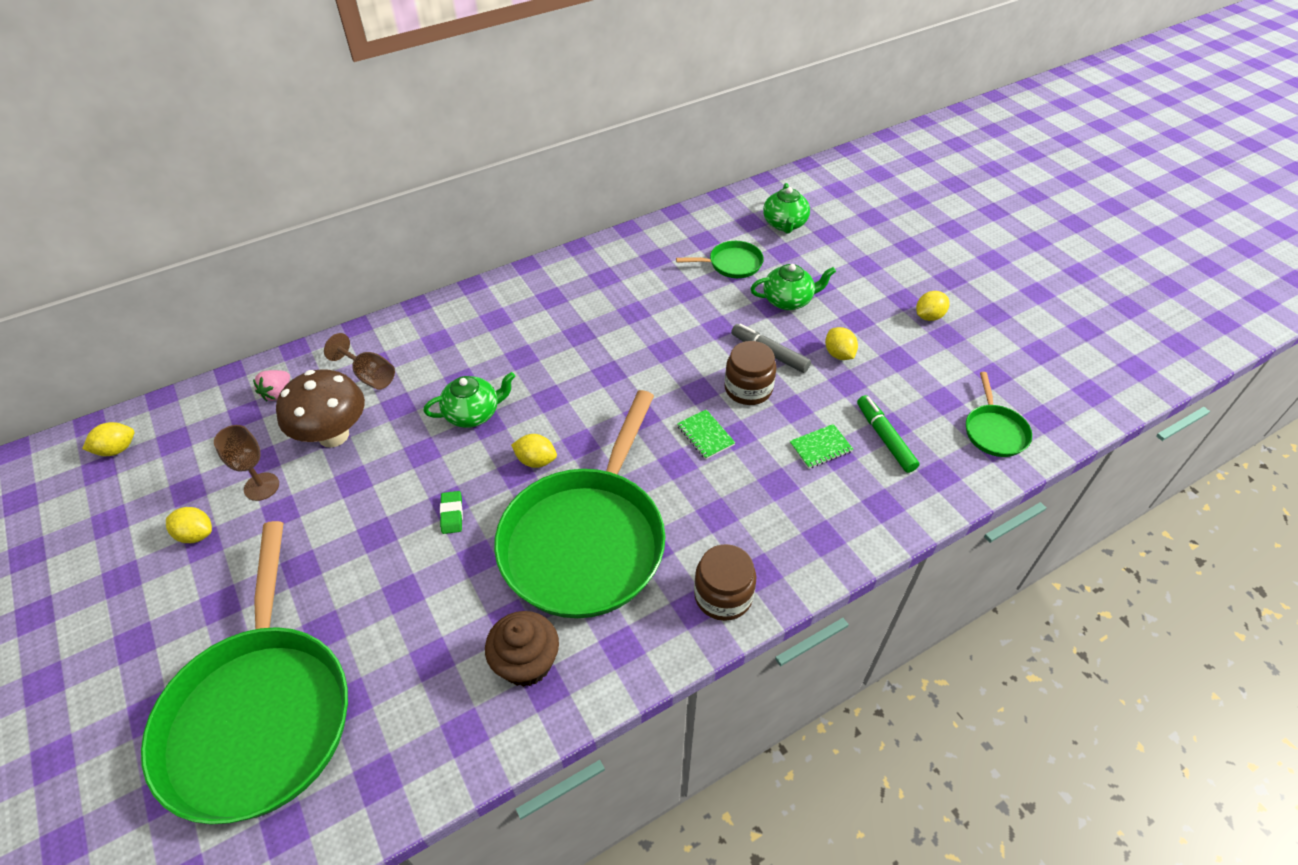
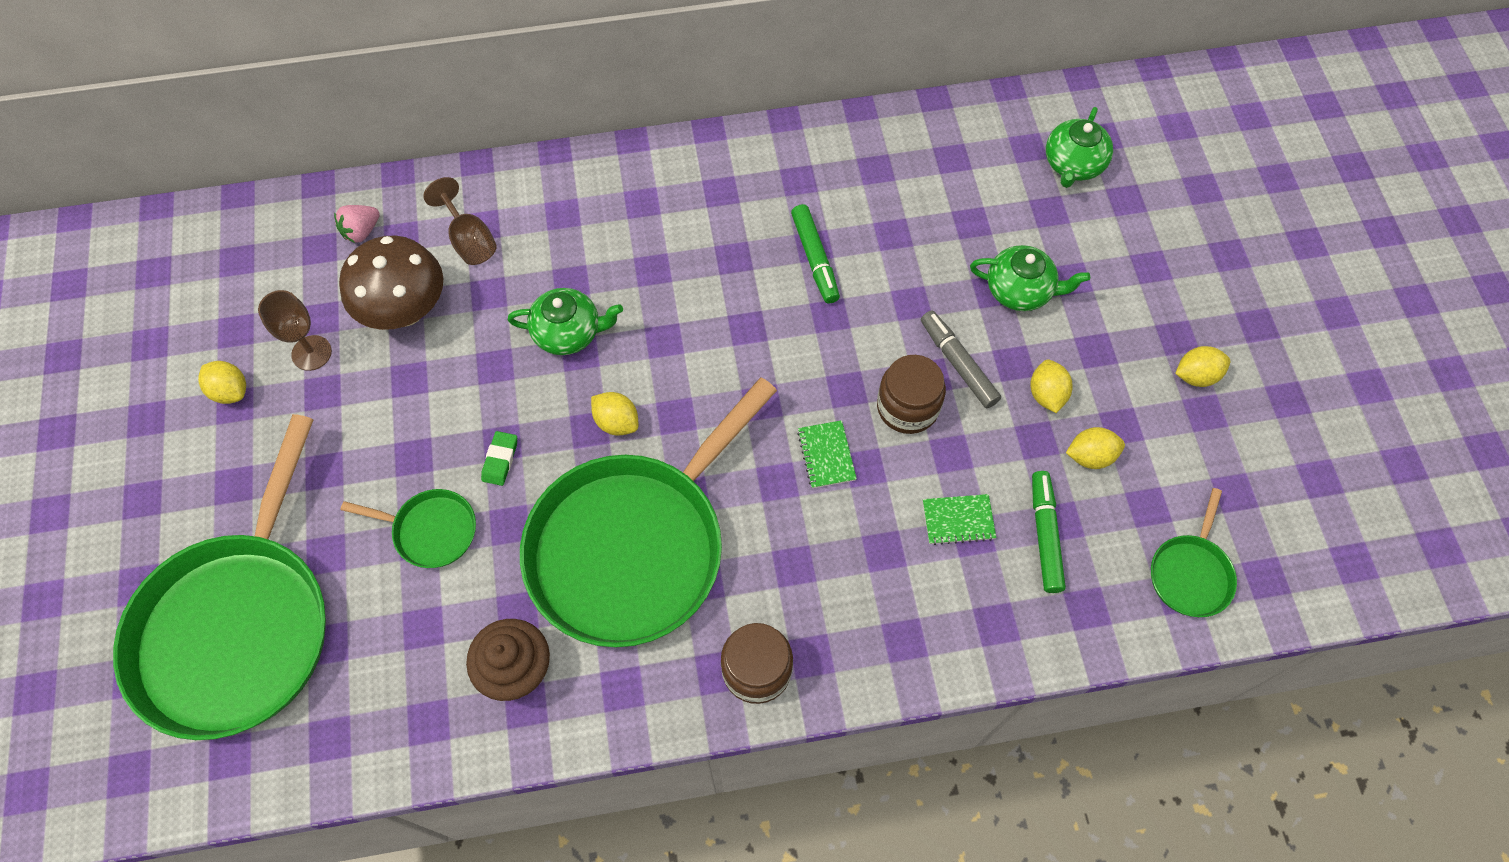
camera: 20 degrees right, 15 degrees up
yellow lemon [82,422,134,456] -> yellow lemon moved to [1066,427,1125,469]
green pan [676,241,764,278] -> green pan moved to [341,489,476,568]
none -> green marker [791,204,840,304]

